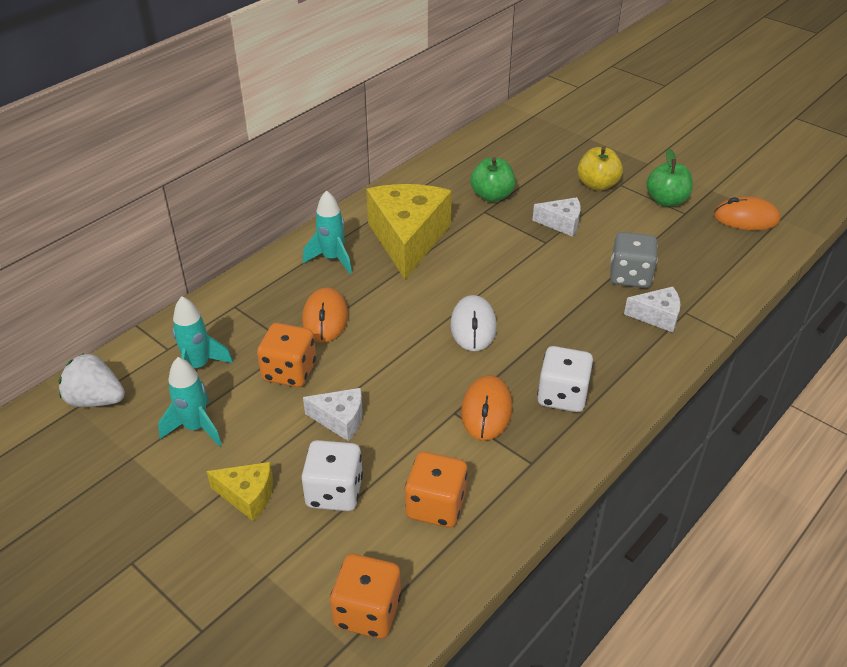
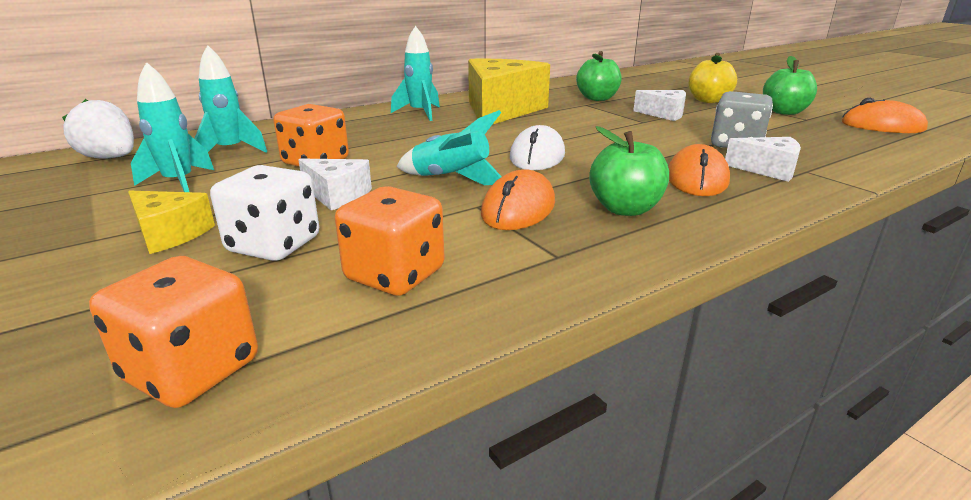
camera: 15 degrees right, 15 degrees down
orange mouse [302,287,348,343] -> orange mouse moved to [668,144,730,196]
white dice [537,346,593,412] -> green apple [589,126,669,216]
none -> turquoise rocket [397,110,502,185]

